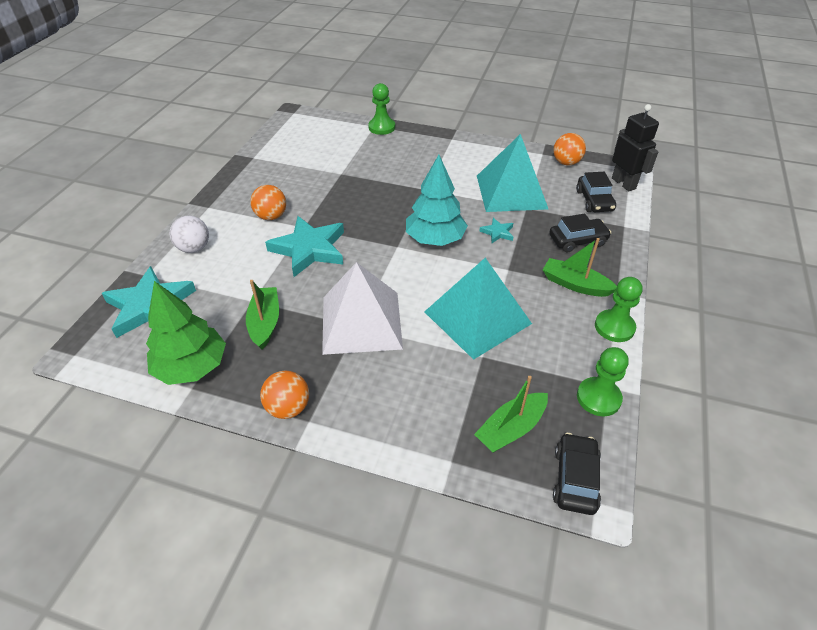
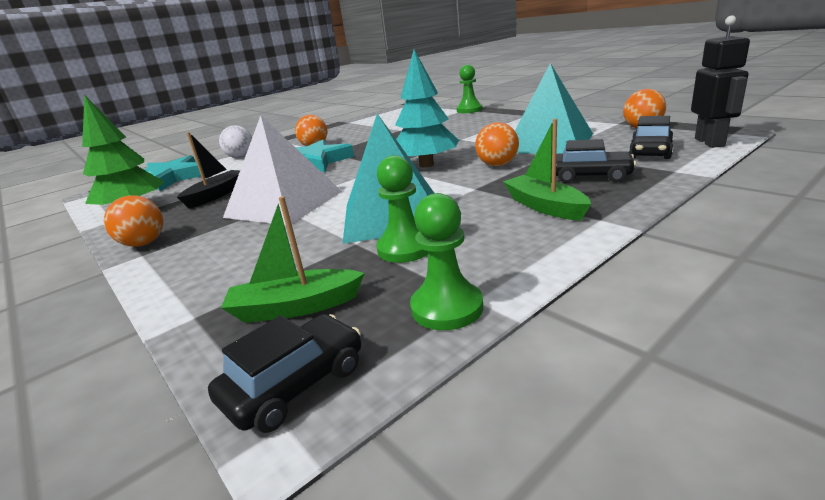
camera: 35 degrees right, 20 degrees down
green boat [246,280,279,350] -> black boat [177,132,240,209]
turquoise star [479,218,513,243] -> orange ball [475,122,519,166]
green pawn [595,277,643,342] -> green pawn moved to [376,155,428,263]

